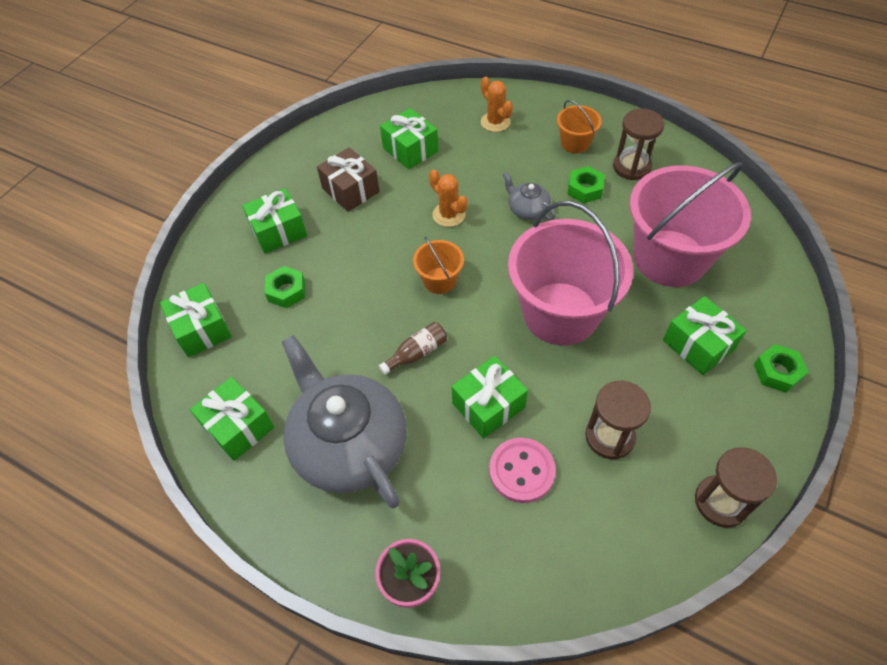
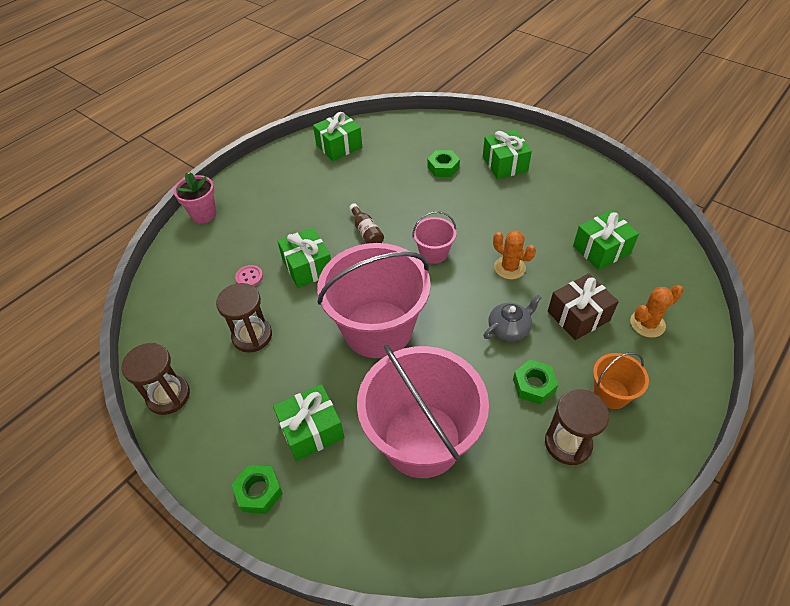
camera: 100 degrees right, 5 degrees down
green gift [160,283,232,358] -> none
grey teapot [282,335,407,508] -> none
brown gift [317,147,380,212] -> brown gift moved to [548,273,619,340]
orange bucket [413,236,464,294] -> pink bucket [412,211,456,264]
orange cactus [429,170,467,227] -> orange cactus turned 75 degrees clockwise [493,230,536,279]
pink button [489,438,556,503] -> pink button [235,265,263,287], size x0.56

